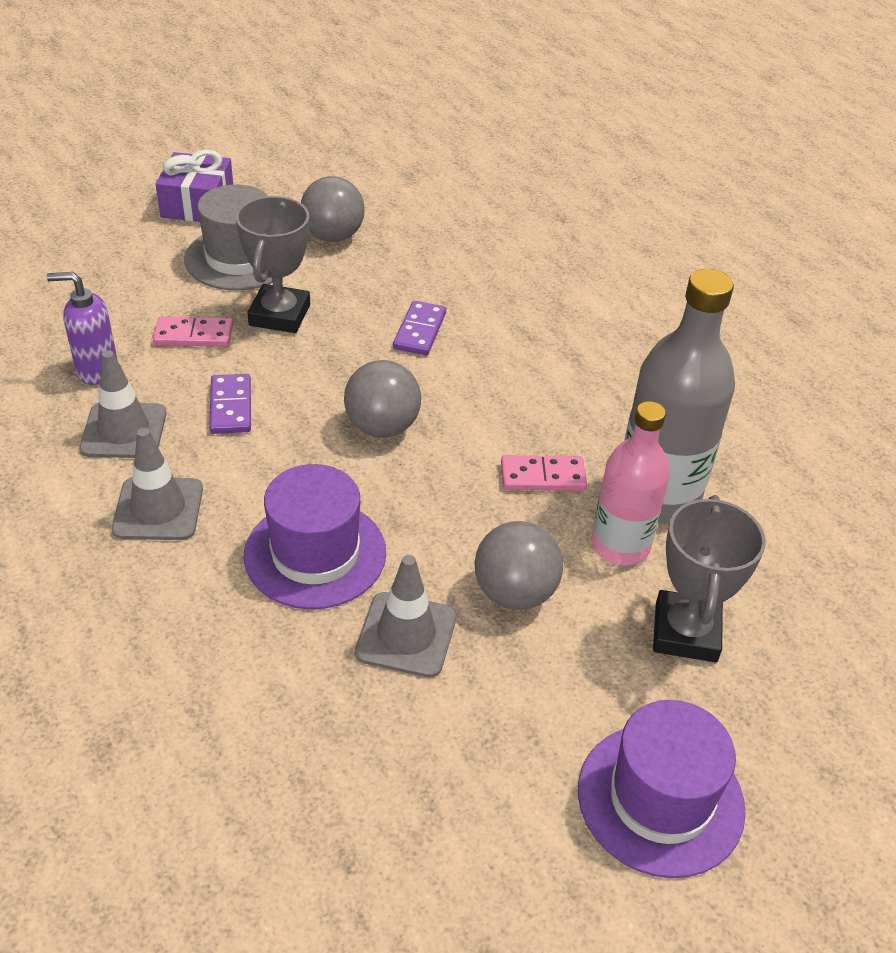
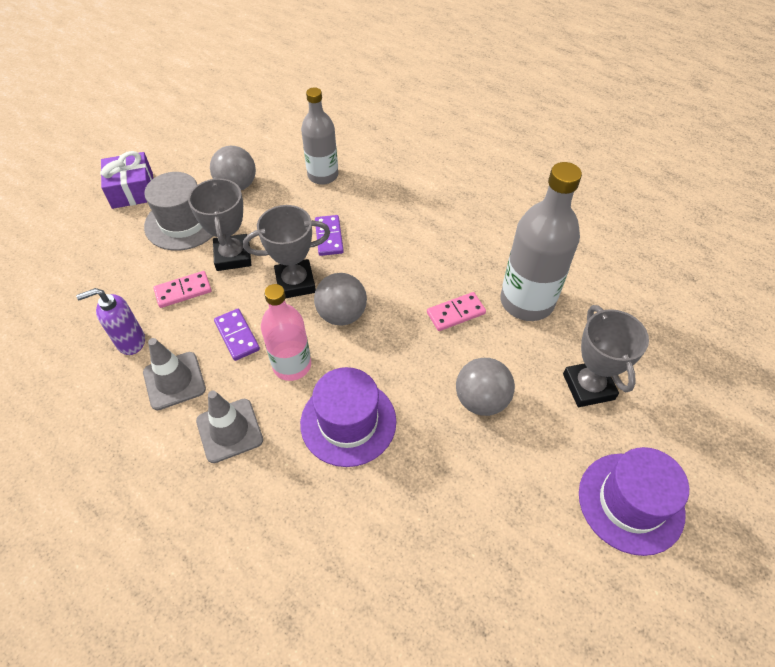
camera: 20 degrees left, 10 degrees up
grey traffic cone [355,555,457,678] -> none
pink bottle [591,401,670,565] -> pink bottle moved to [261,284,311,381]
none -> grey trophy [243,205,330,299]
none -> grey bottle [301,87,338,185]

